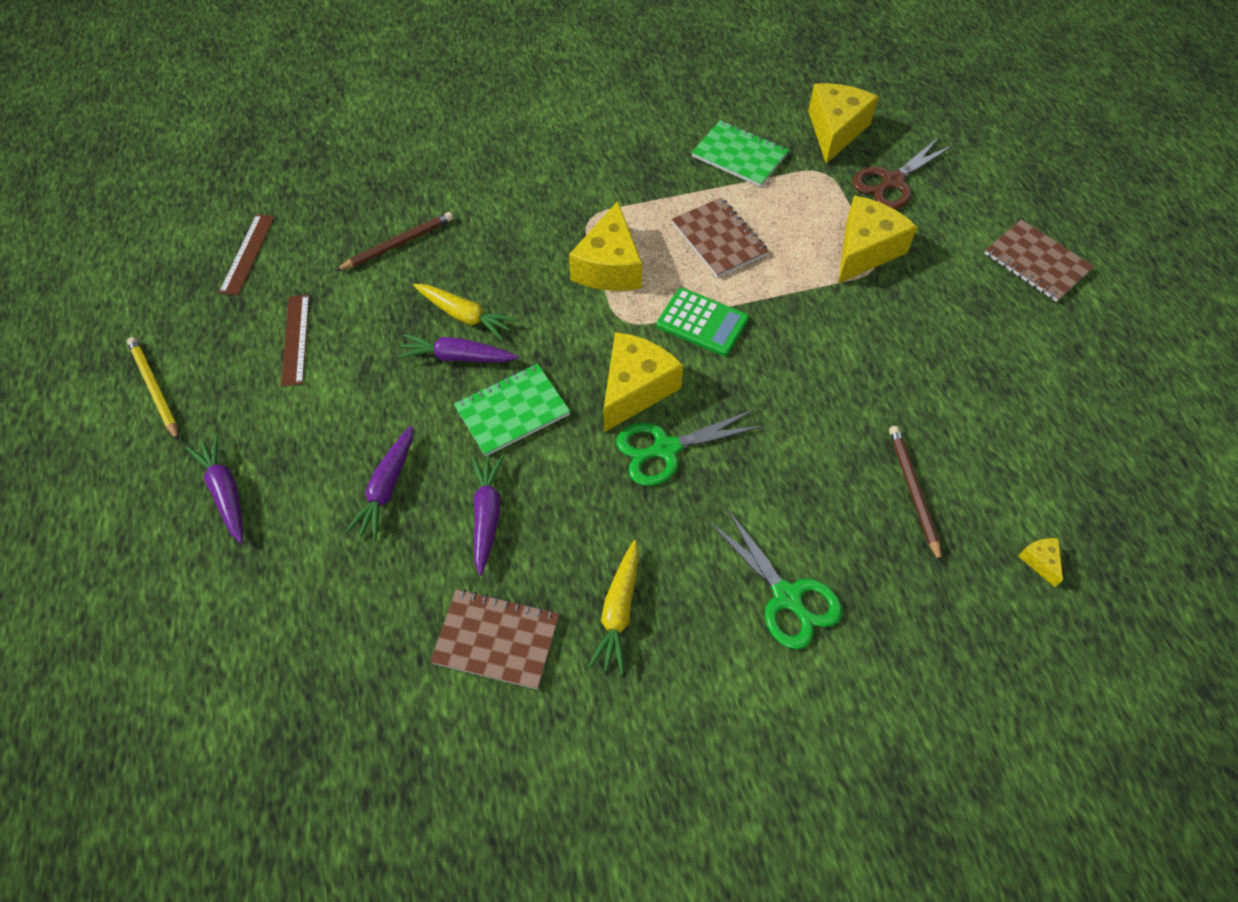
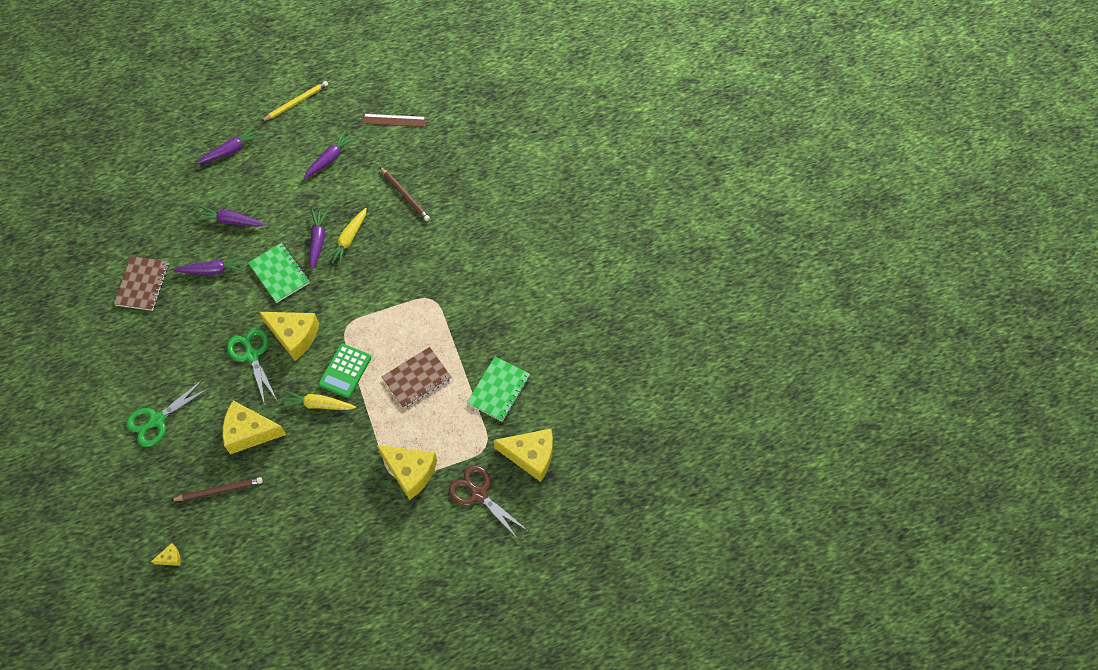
camera: 85 degrees right, 5 degrees up
brown ruler [281,295,309,386] -> purple carrot [303,130,357,179]
yellow cheese [569,201,642,291] -> yellow cheese moved to [222,401,286,454]
yellow carrot [588,540,639,674] -> yellow carrot moved to [281,390,356,410]
brown notebook [984,219,1094,302] -> none

